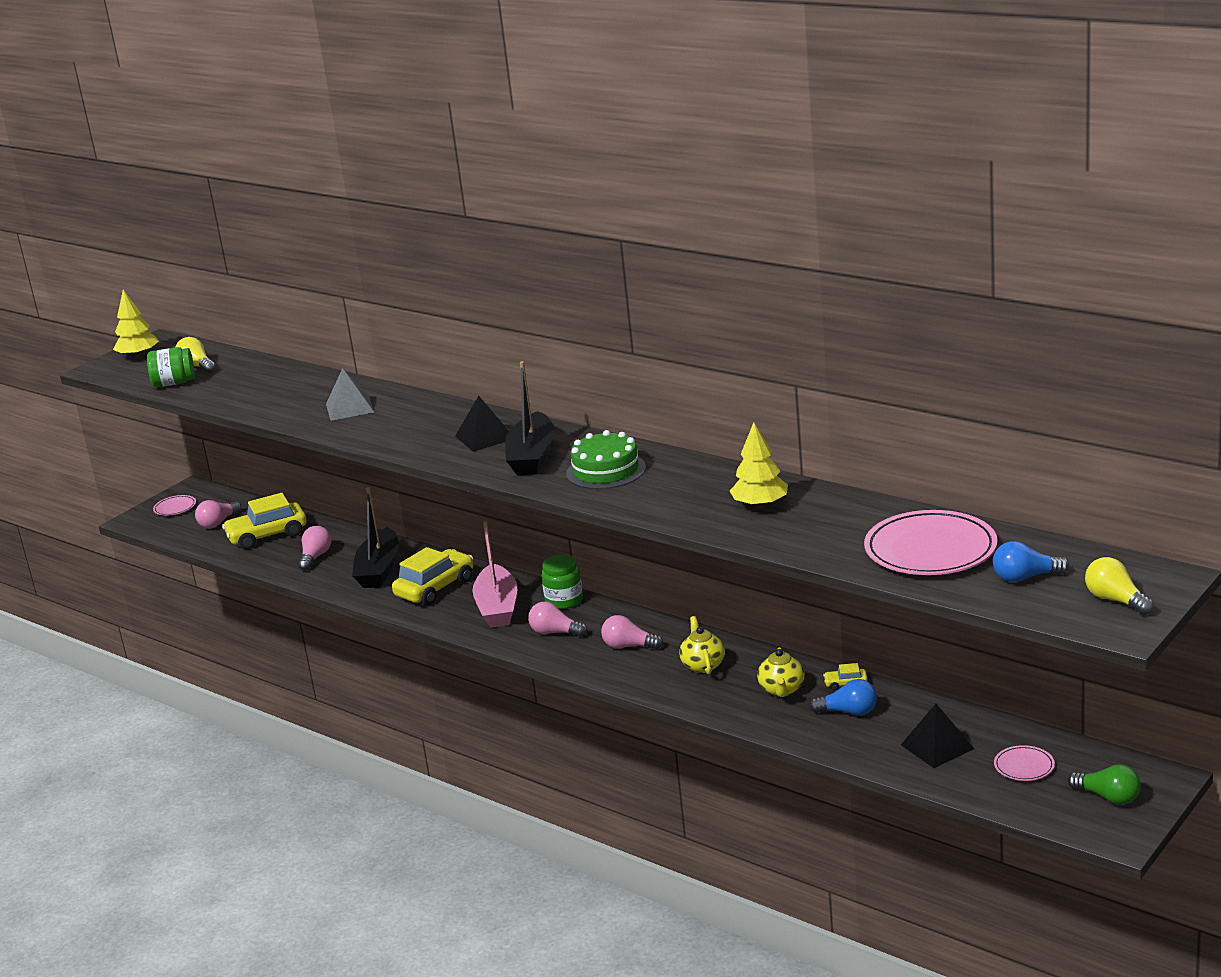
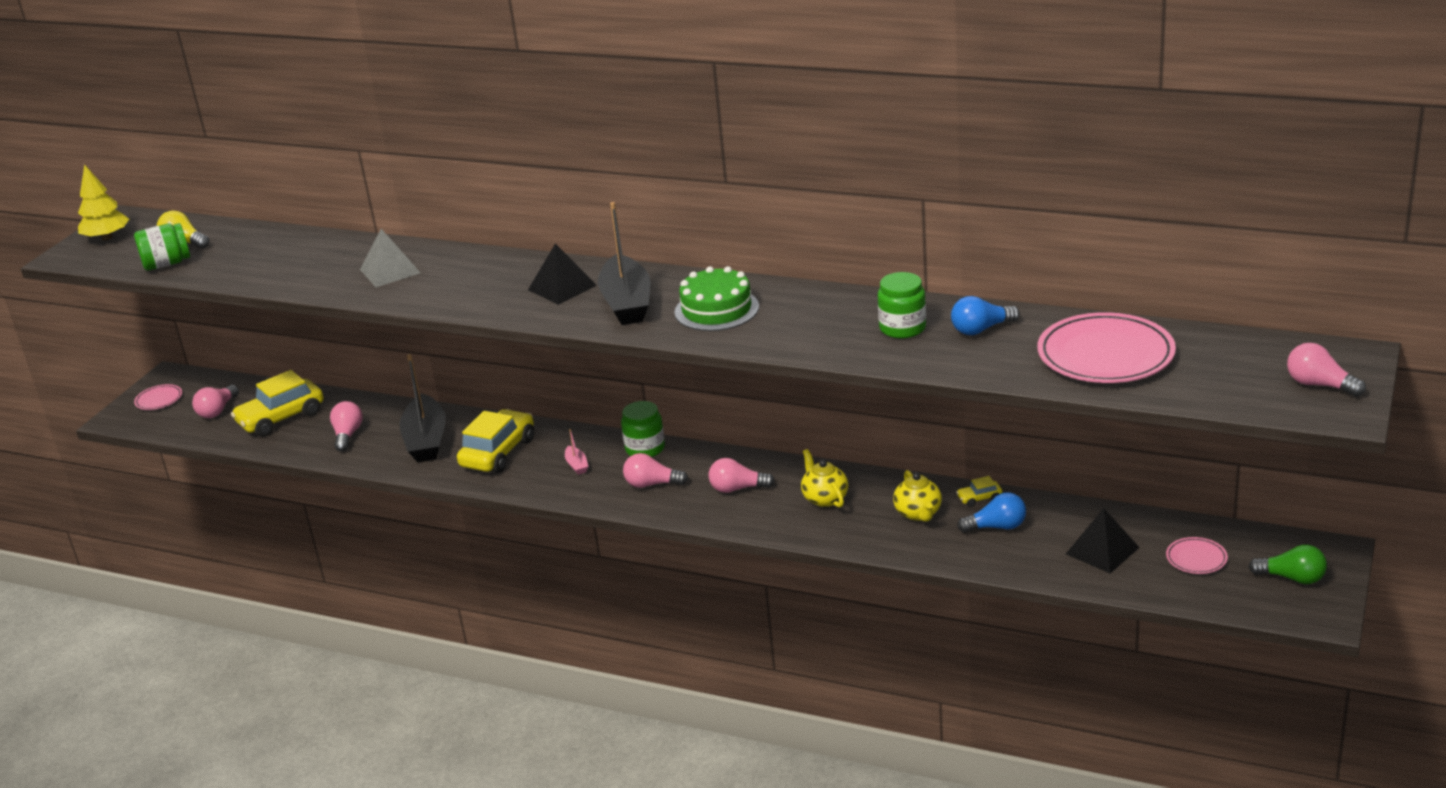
camera: 15 degrees left, 5 degrees up
pink boat [472,522,517,628] -> pink boat [565,429,589,475], size x0.42
yellow tree [730,422,788,508] -> green jar [878,272,926,338]
blue light bulb [993,541,1069,582] -> blue light bulb moved to [951,296,1020,335]
yellow light bulb [1085,557,1154,615] -> pink light bulb [1287,343,1366,397]

